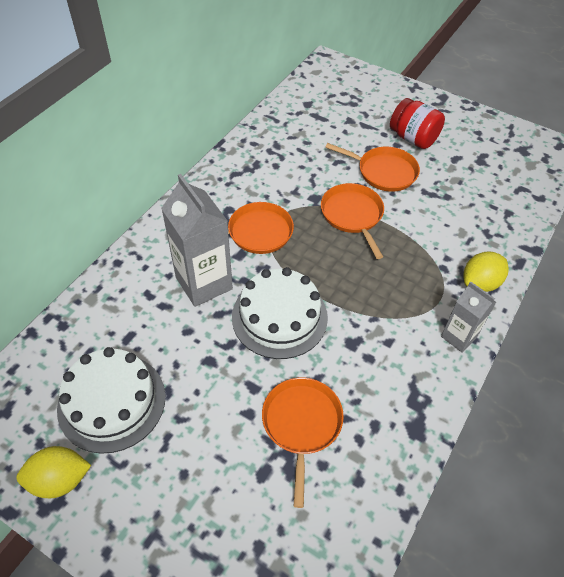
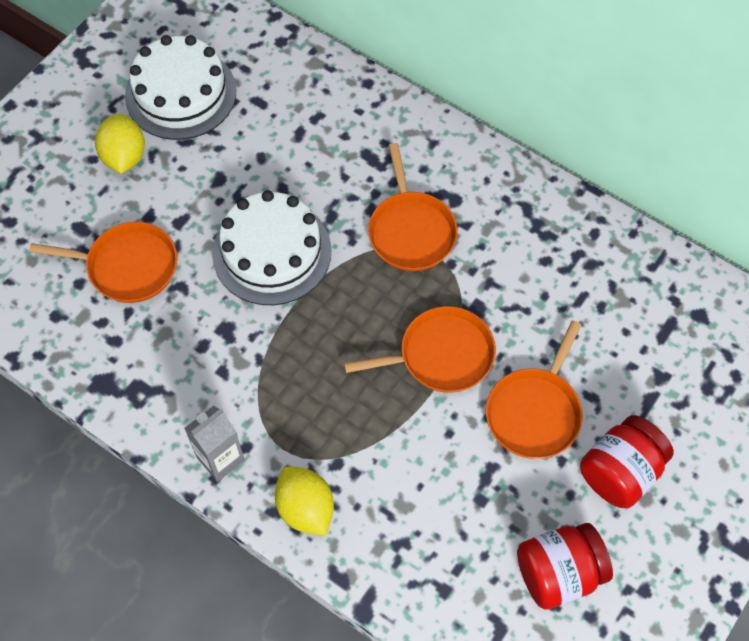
camera: 95 degrees right, 10 degrees up
yellow lemon [16,446,91,498] -> yellow lemon moved to [95,114,145,174]
grey carton [161,174,233,307] -> none
none -> red jar [517,523,613,609]

